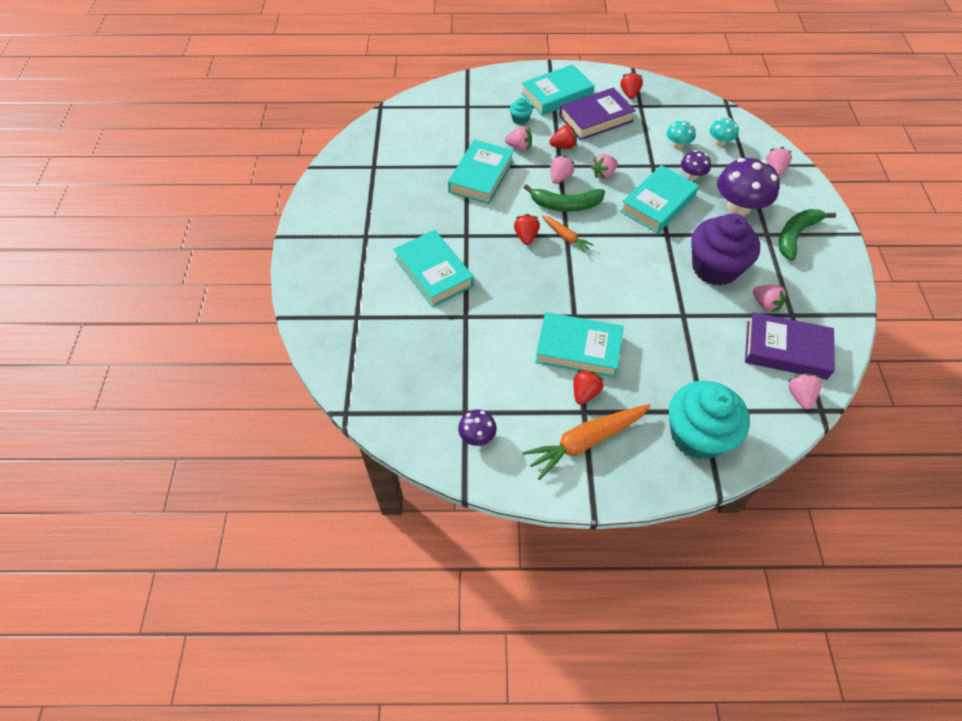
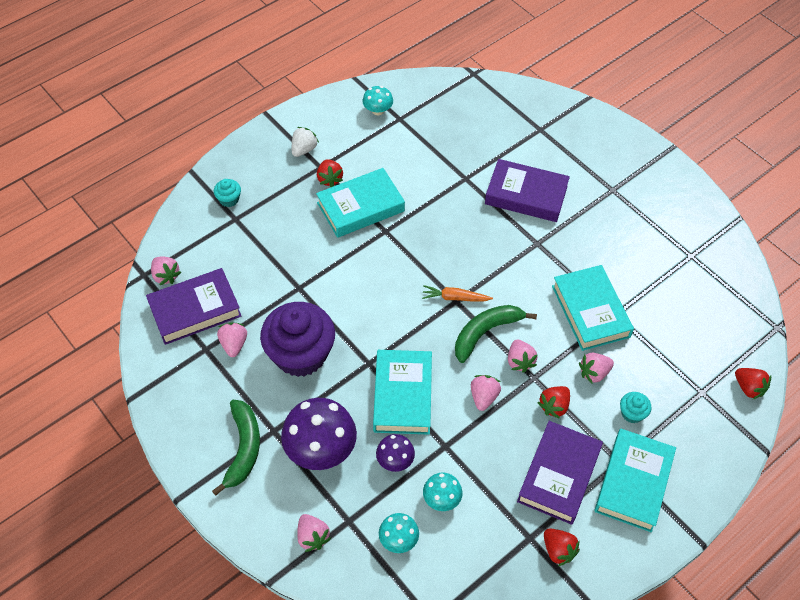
camera: 140 degrees right, 0 degrees up
turquoise book [393,230,474,307] -> purple book [485,159,570,222]
purple mushroom [458,409,497,446] -> turquoise mushroom [362,86,393,115]
red strawberry [514,214,540,245] -> red strawberry moved to [735,368,771,400]
orange carrot [522,404,651,480] -> white strawberry [292,127,319,157]
turquoise cupcake [669,381,750,460] -> turquoise cupcake [214,179,241,207], size x0.41
pink strawberry [753,285,787,313] -> pink strawberry turned 75 degrees clockwise [217,322,247,357]

